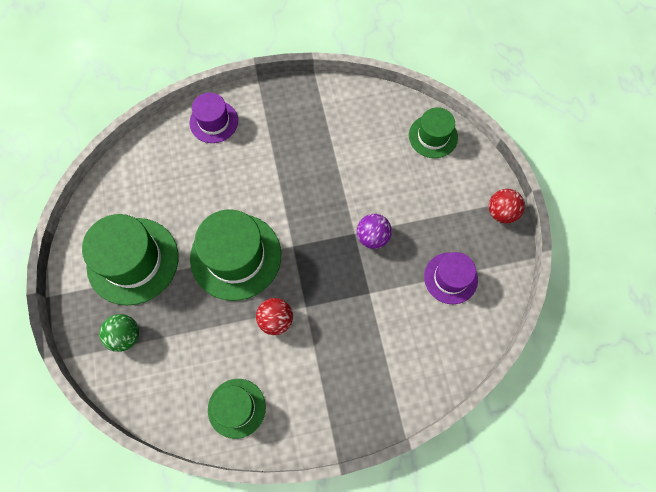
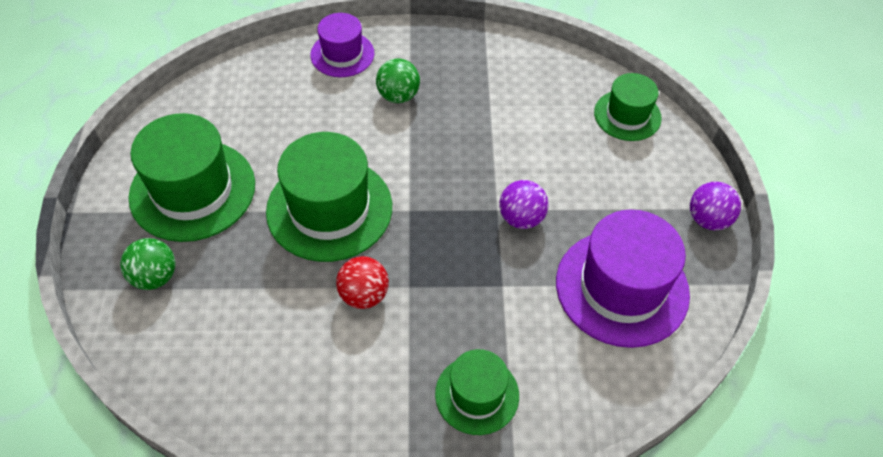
camera: 10 degrees right, 15 degrees down
green hat [208,379,266,439] -> green hat moved to [435,349,519,435]
purple hat [424,252,478,304] -> purple hat [556,209,690,348], size x1.72
red ball [489,189,525,224] -> purple ball [690,182,741,231]
none -> green ball [376,58,420,103]

